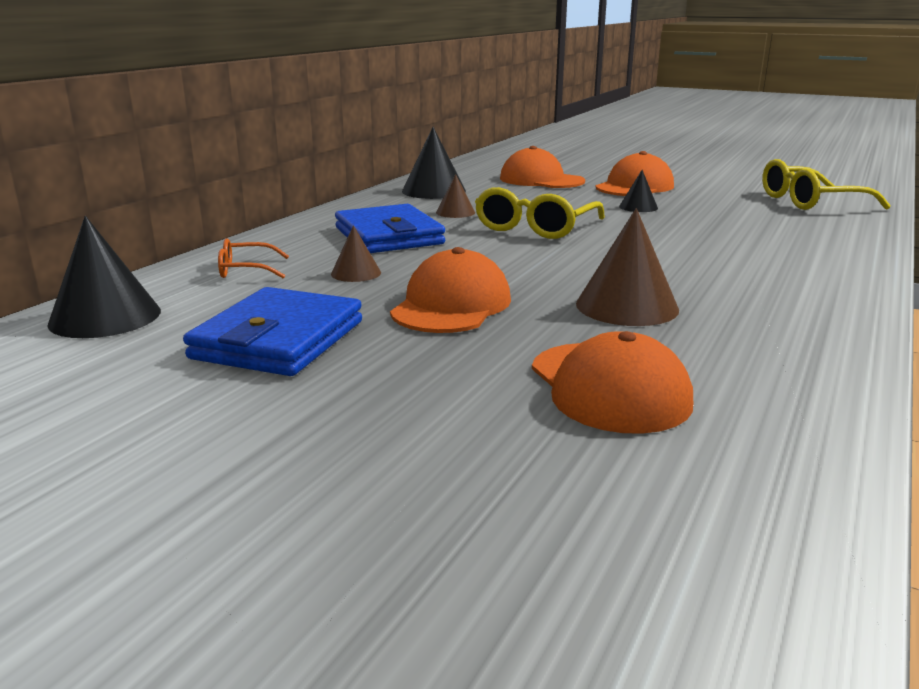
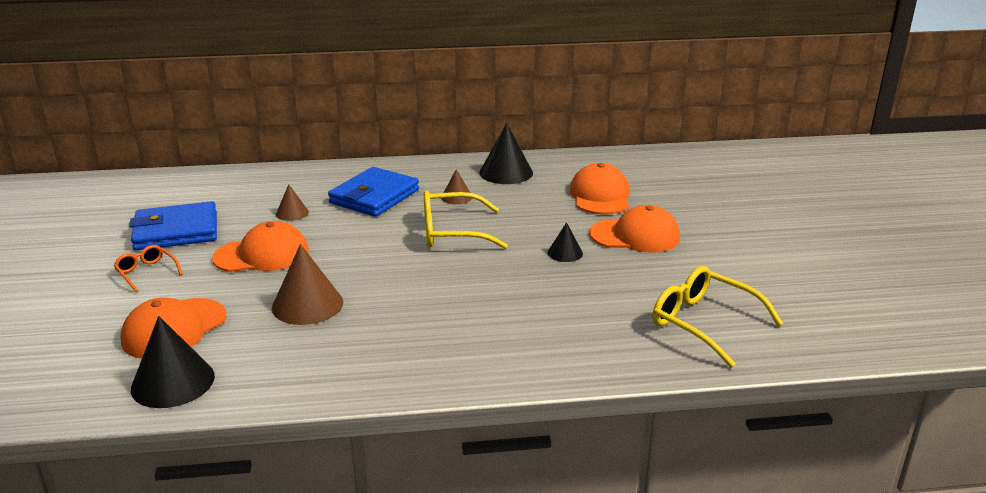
camera: 55 degrees right, 5 degrees up
black cone [47,216,161,338] -> black cone moved to [131,316,215,408]
orange glasses [218,238,289,279] -> orange glasses moved to [113,245,183,292]

